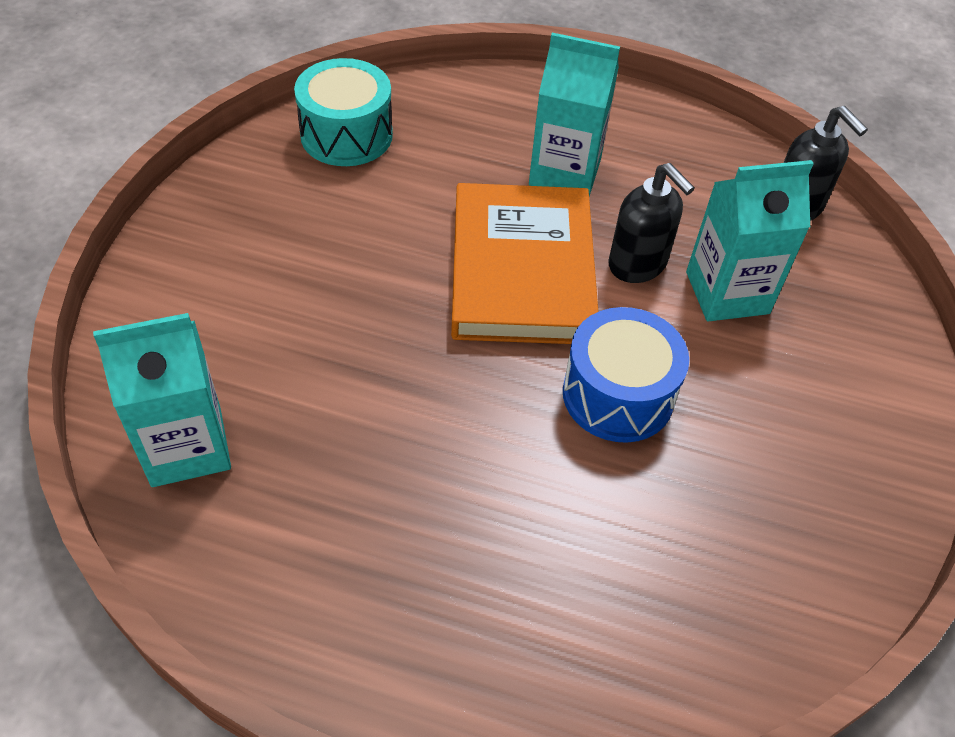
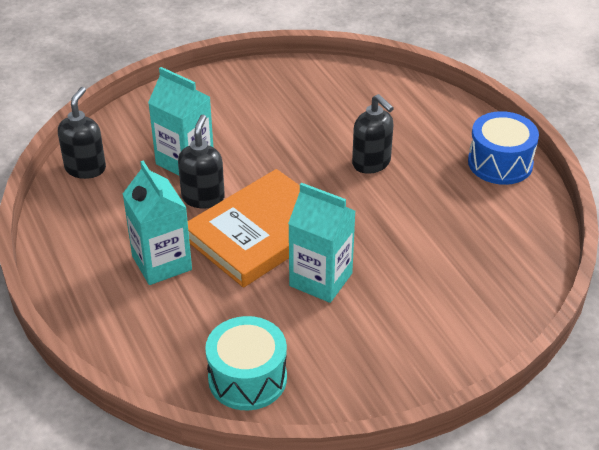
camera: 130 degrees left, 10 degrees down
turquoise carton [93,313,231,487] -> turquoise carton moved to [288,183,356,303]
blue drum [563,307,689,443] -> blue drum moved to [468,111,539,185]
none -> black soap dispenser [352,94,394,174]

